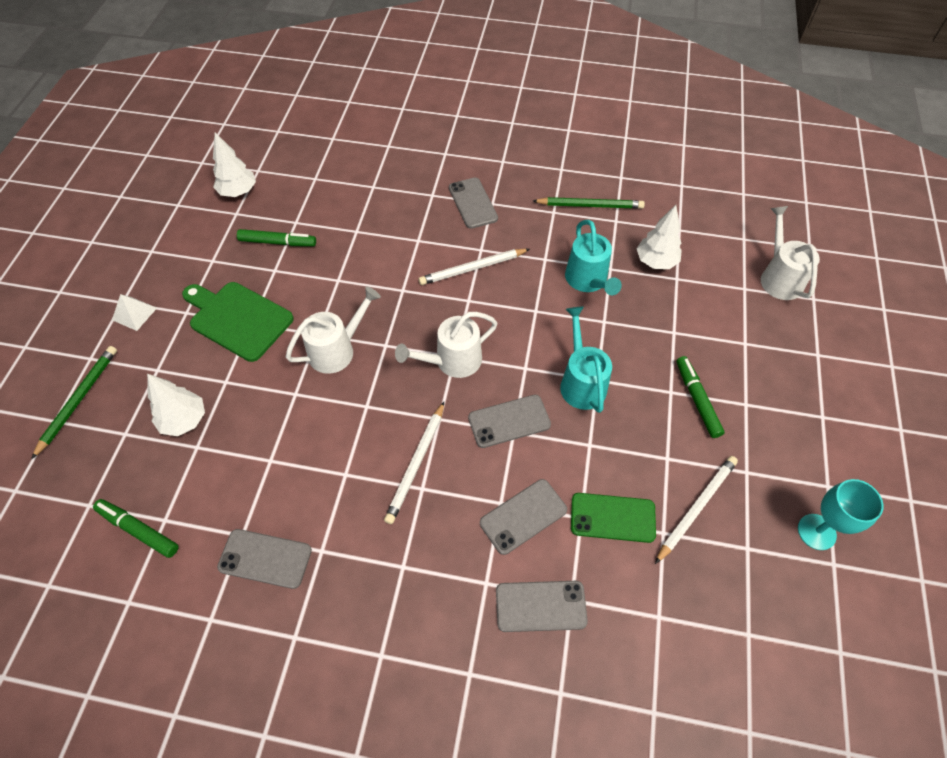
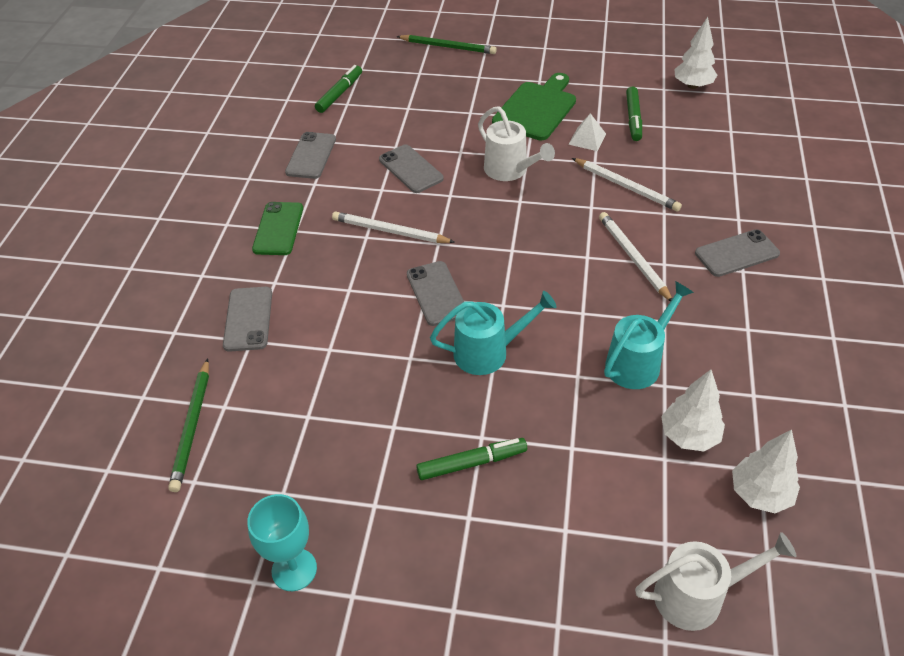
camera: 90 degrees right, 10 degrees down
white pyramid [112,294,157,331] -> white pyramid moved to [568,113,606,151]
white tree [147,374,205,436] -> white tree moved to [732,429,800,513]
white watering can [395,312,498,378] -> none
grey phone [480,479,567,555] -> grey phone moved to [379,145,444,193]
green pencil [533,197,645,209] -> green pencil moved to [168,358,209,492]
turquoise watering can [565,220,622,295] -> turquoise watering can turned 150 degrees clockwise [604,281,694,389]
green phone [571,493,656,543] -> green phone moved to [252,202,303,255]
white pencil [655,456,738,564] -> white pencil moved to [572,158,682,211]

